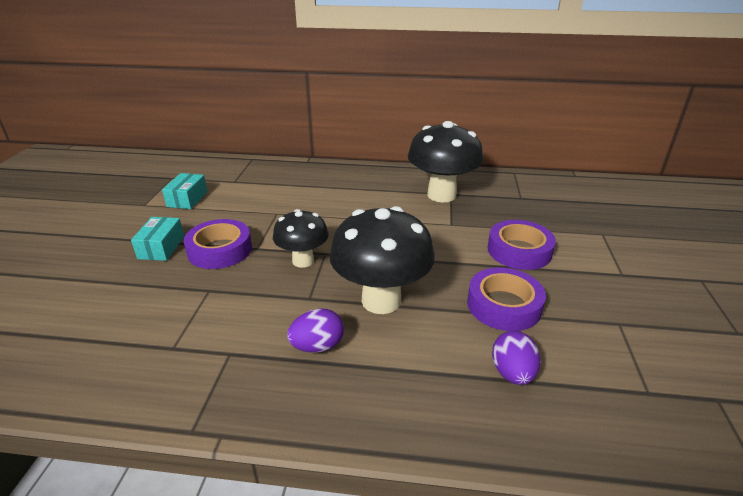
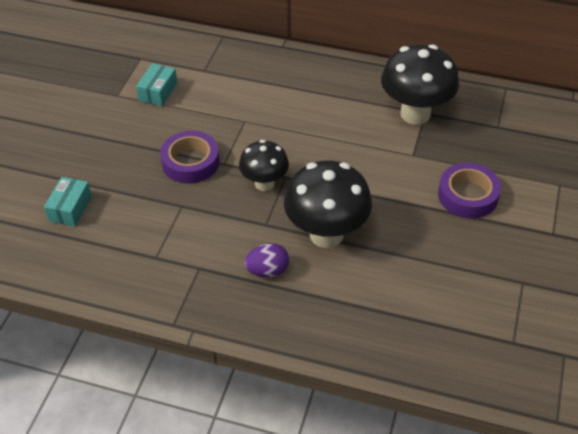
camera: 10 degrees right, 15 degrees up
turquoise box [131,217,184,261] -> turquoise box moved to [44,177,92,227]
purple tape [467,267,546,331] -> none
purple egg [492,331,541,385] -> none

